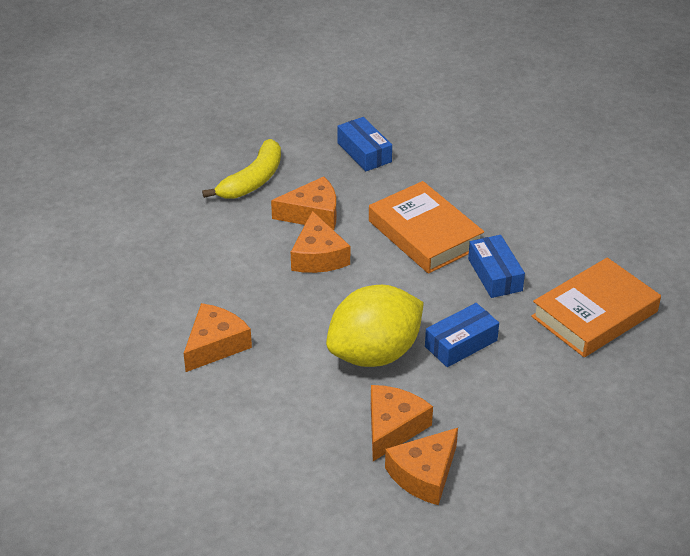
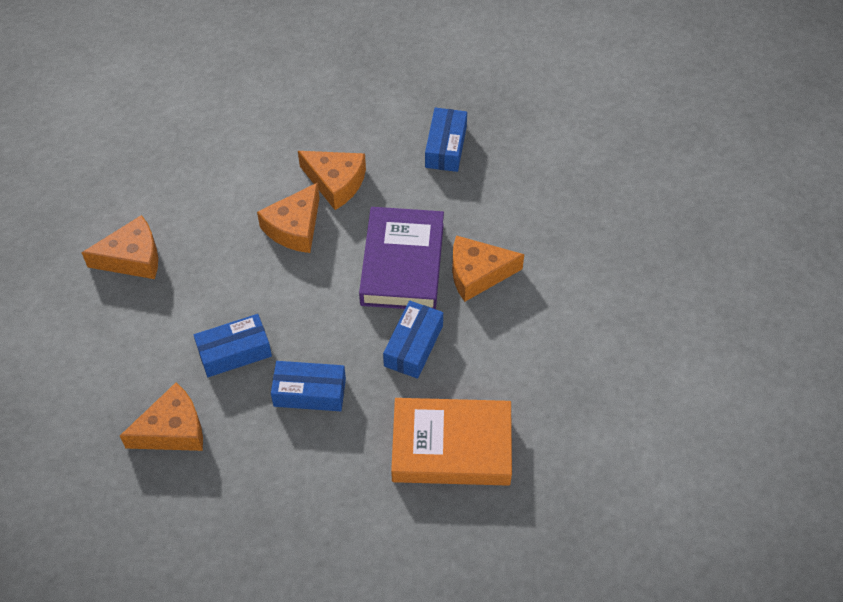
camera: 40 degrees right, 15 degrees up
yellow banana [202,139,281,199] -> none
yellow lemon [326,285,424,367] -> blue box [194,314,272,377]
orange book [369,181,484,274] -> purple book [359,207,444,309]
orange cheese [385,428,458,505] -> orange cheese moved to [452,235,524,302]

